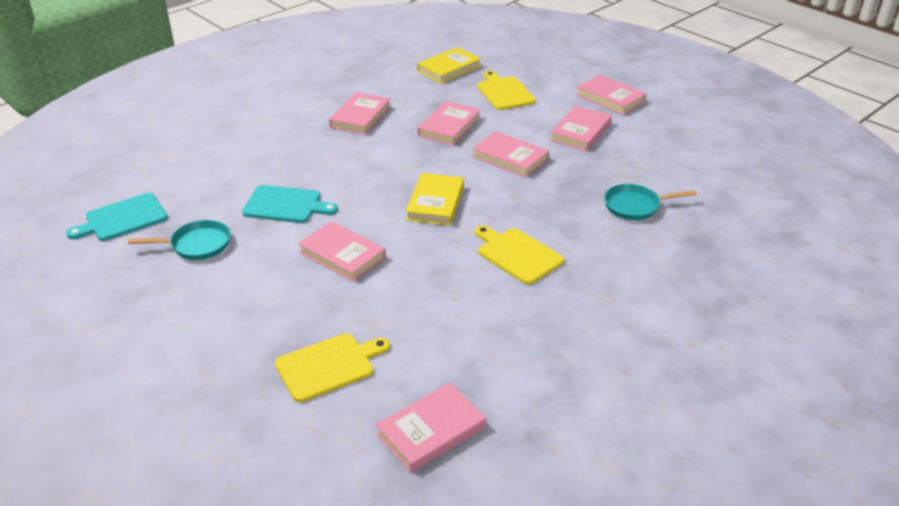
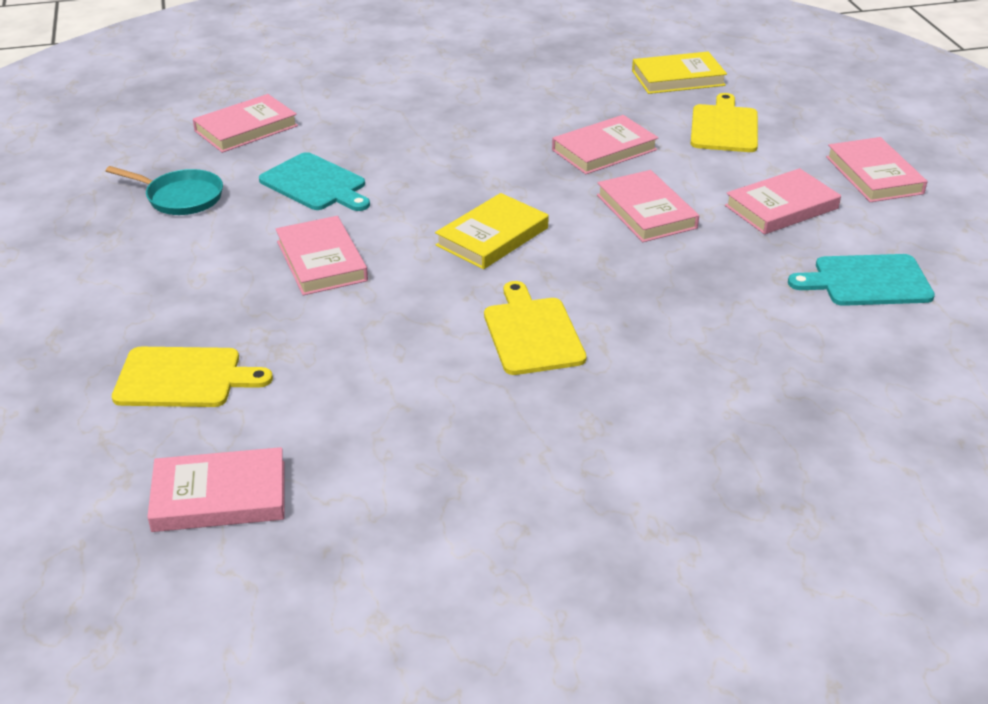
camera: 30 degrees right, 0 degrees up
turquoise cutting board [66,193,168,241] -> turquoise cutting board moved to [788,254,935,306]
pink book [329,92,391,135] -> pink book moved to [193,94,298,153]
turquoise pan [604,184,697,220] -> none

